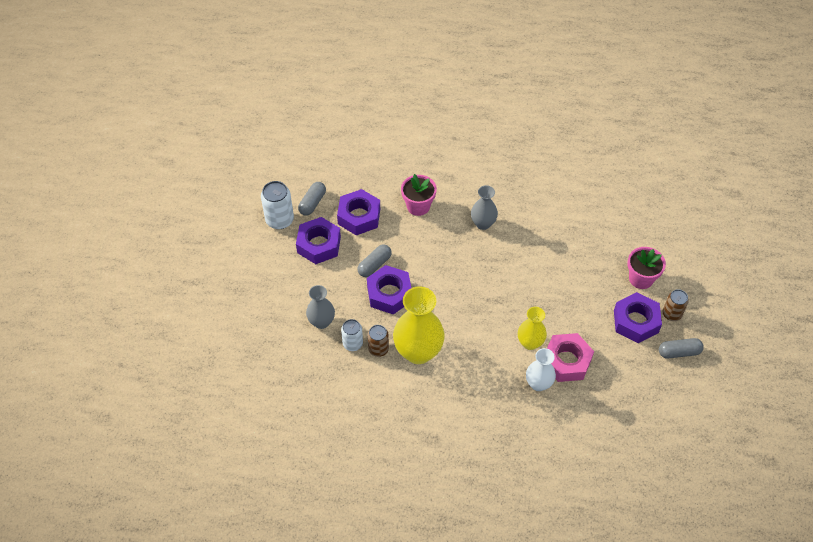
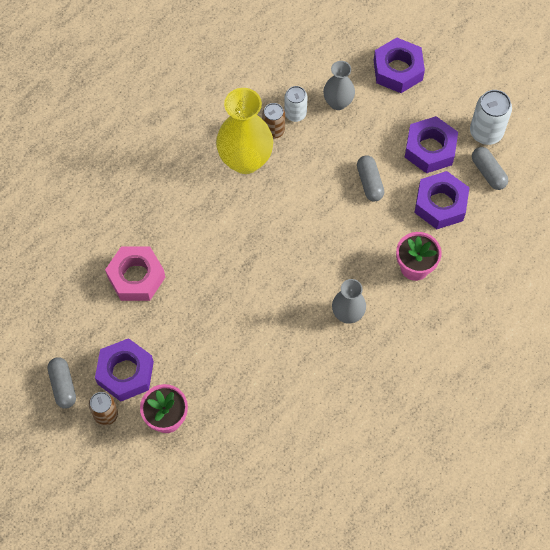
camera: 125 degrees right, 10 degrees up
purple nut [367,265,411,314] -> purple nut moved to [374,37,425,93]
yellow vase [518,307,547,350] -> none
white vase [526,348,556,391] -> none
grey capsule [659,338,704,359] -> grey capsule turned 45 degrees counterclockwise [47,357,76,409]

